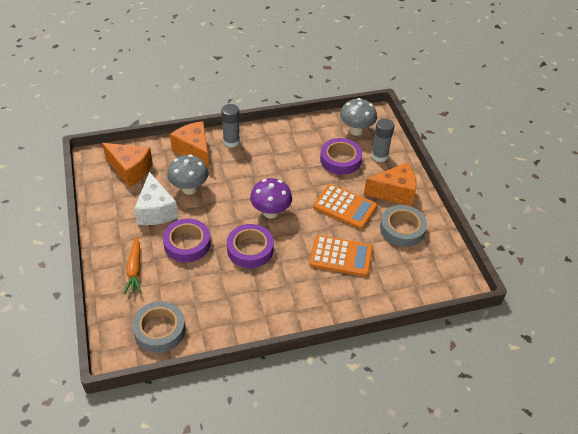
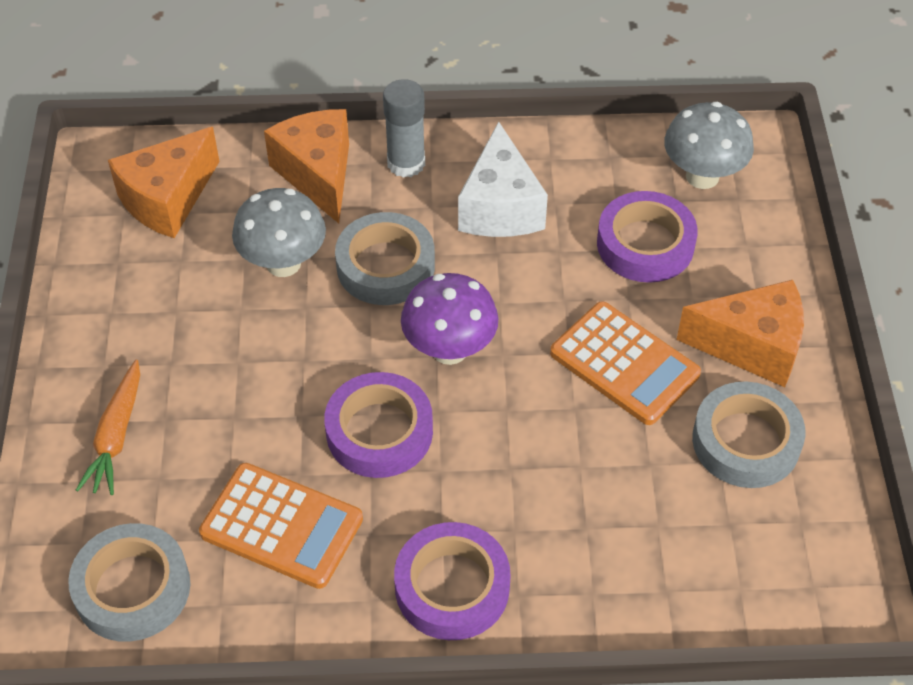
camera: 15 degrees right, 5 degrees up
orange cheese [102,143,153,187] -> orange cheese turned 90 degrees clockwise [108,127,220,238]
white cheese [134,172,178,225] -> white cheese moved to [458,122,548,237]
purple tape [163,219,211,262] -> purple tape moved to [394,522,511,640]
orange calculator [309,235,373,277] -> orange calculator moved to [199,463,363,589]
grey glue stick [371,118,394,162] -> none
none -> grey tape [335,212,435,305]

